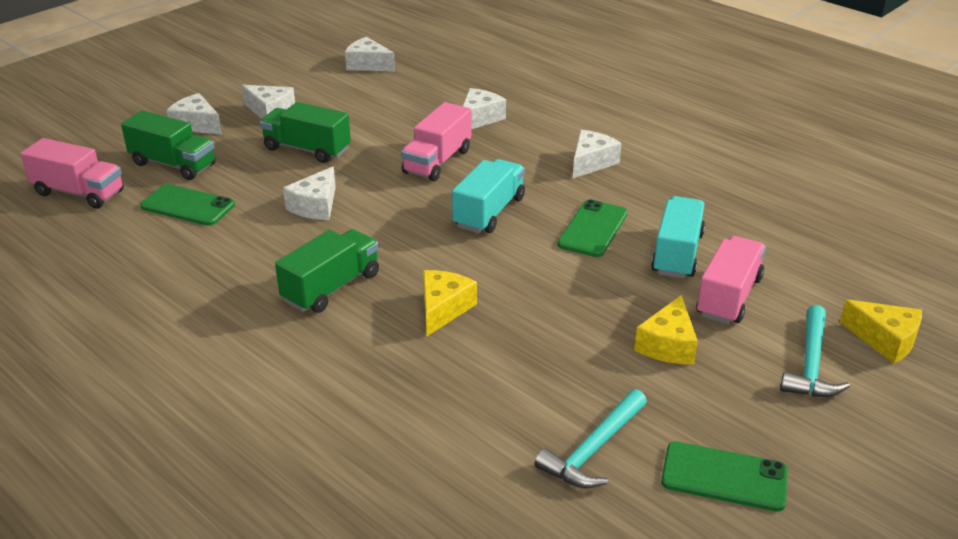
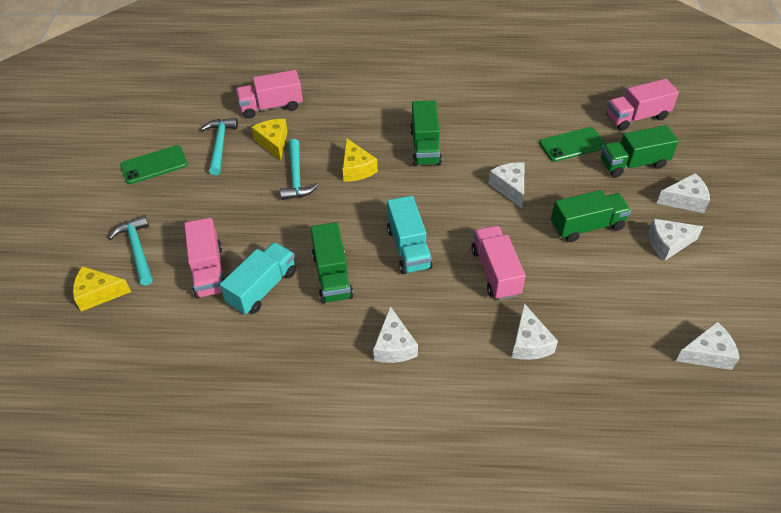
camera: 140 degrees right, 15 degrees up
green phone [557,199,628,257] -> green truck [311,222,353,304]
yellow cheese [634,295,698,364] -> yellow cheese moved to [252,119,288,161]
turquoise truck [651,196,705,278] -> turquoise truck turned 120 degrees counterclockwise [220,242,296,315]
none -> pink truck [236,70,303,119]
none -> turquoise hammer [280,139,319,200]

